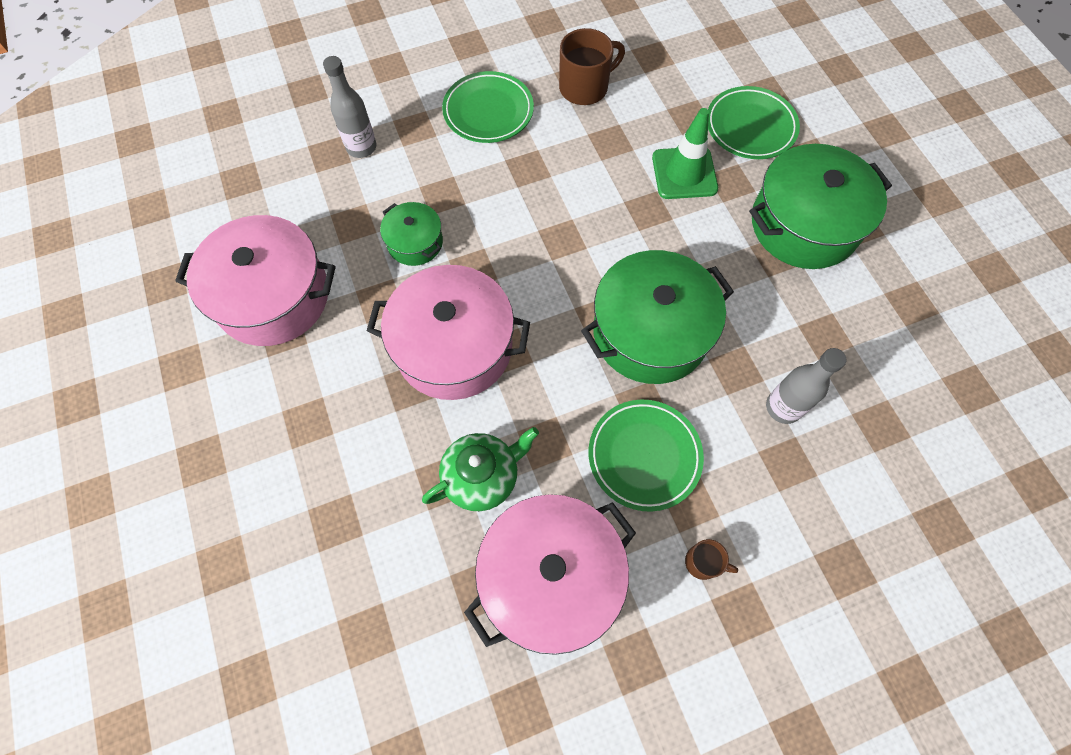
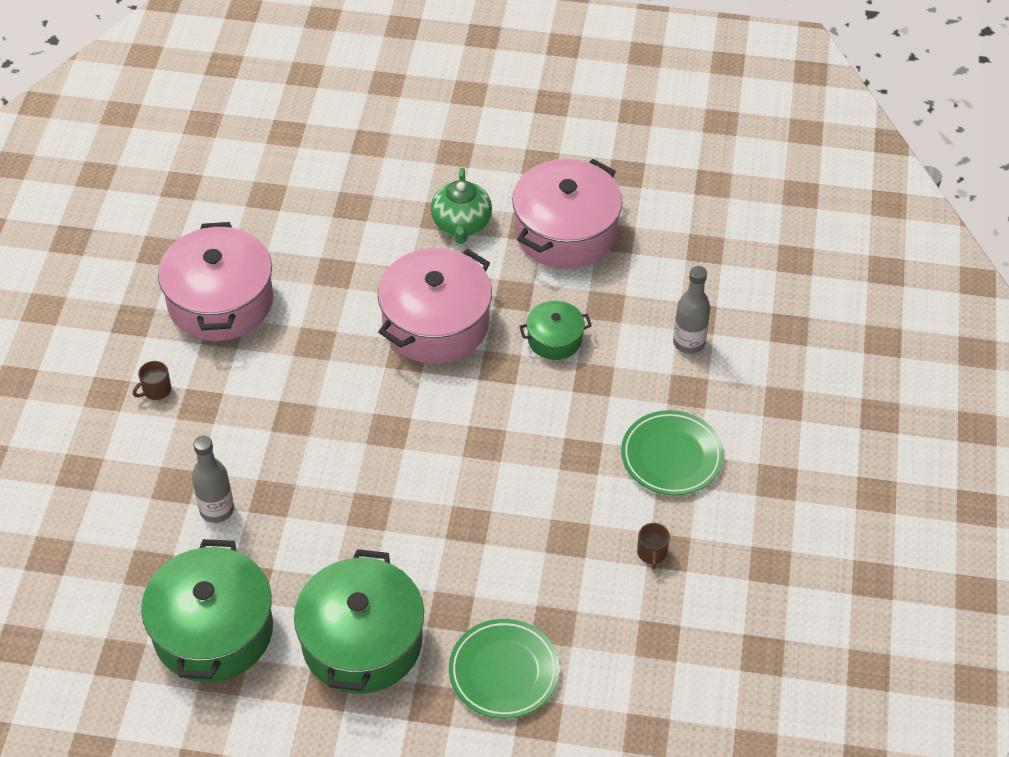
camera: 120 degrees right, 15 degrees down
green teapot [422,427,539,511] -> green teapot moved to [431,168,492,244]
brown mug [559,28,625,105] -> brown mug [637,523,670,569], size x0.52
green pot [581,250,734,384] -> green pot moved to [141,539,273,682]
green plate [588,400,704,512] -> none
green traffic cone [652,108,718,199] -> none

